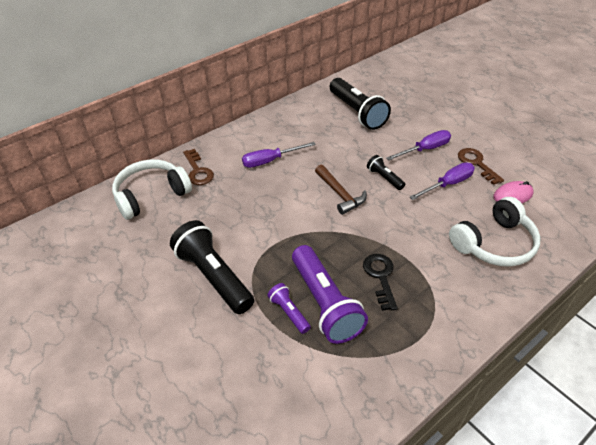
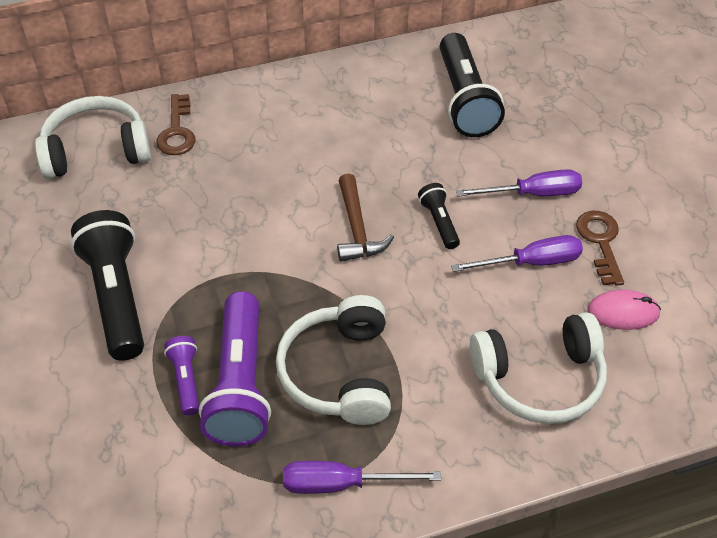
camera: 20 degrees right, 5 degrees up
purple screwdriver [242,142,316,168] -> purple screwdriver moved to [283,461,441,494]
black key [363,254,398,311] -> white headphones [276,295,391,425]

